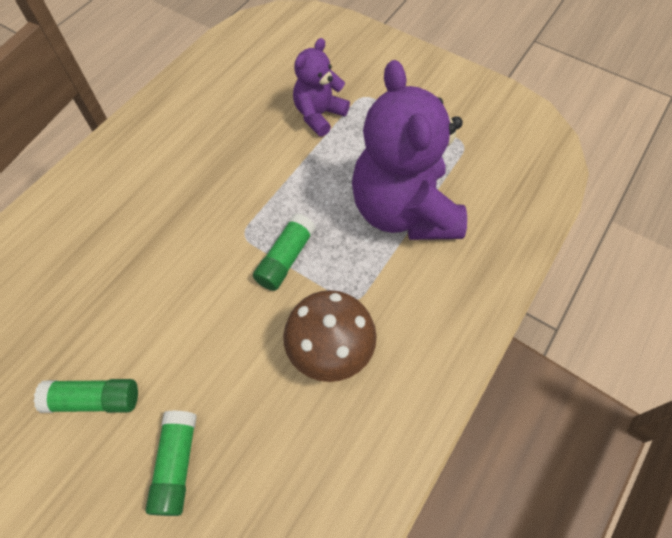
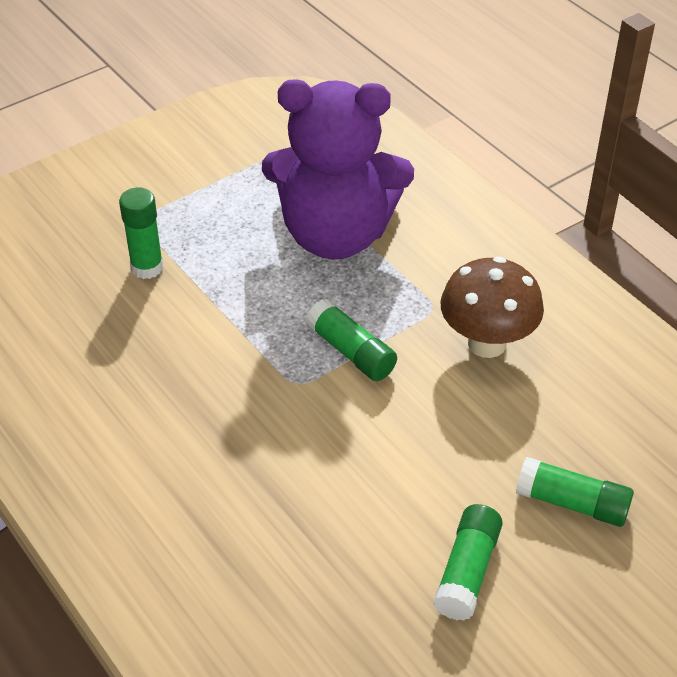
camera: 70 degrees left, 15 degrees down
purple teddy bear [293,38,350,137] -> green glue stick [119,187,163,279]

